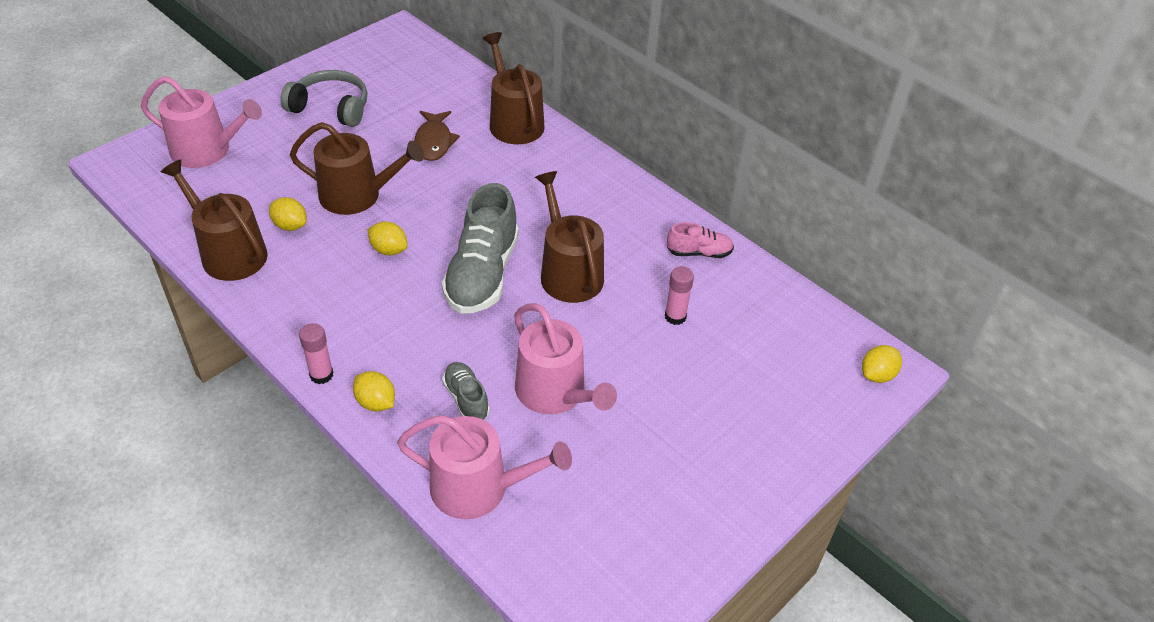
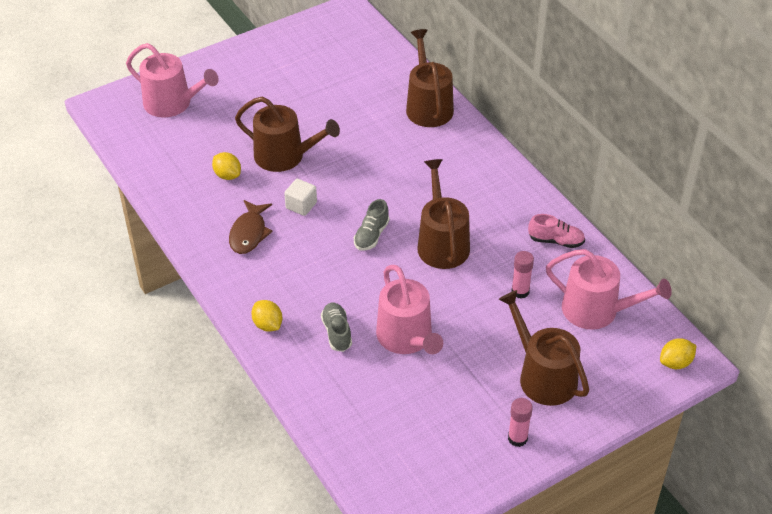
camera: 15 degrees right, 0 degrees up
brown watering can [161,159,268,281] -> brown watering can moved to [498,290,589,406]
grey headphones [280,70,367,127] -> none
pink glue stick [299,323,334,384] -> pink glue stick moved to [508,398,533,447]
yellow lemon [368,221,408,255] -> white cube [284,179,317,216]
pink watering can [397,415,572,519] -> pink watering can moved to [546,249,672,330]
brown fish [414,111,460,161] -> brown fish moved to [229,200,273,254]
grey shoe [442,183,519,314] -> grey shoe [354,199,390,251], size x0.50

